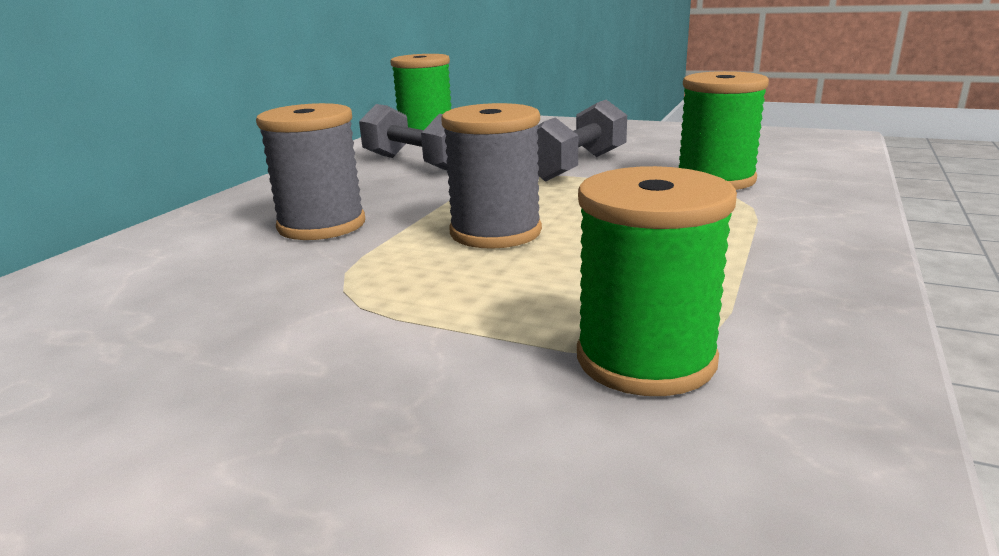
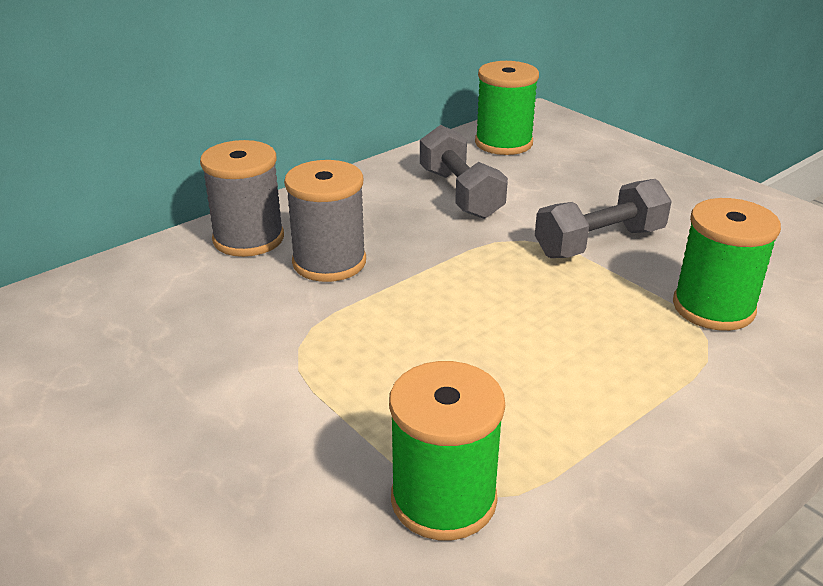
camera: 25 degrees right, 10 degrees up
grey spool [441,103,542,249] -> grey spool moved to [200,140,284,257]

